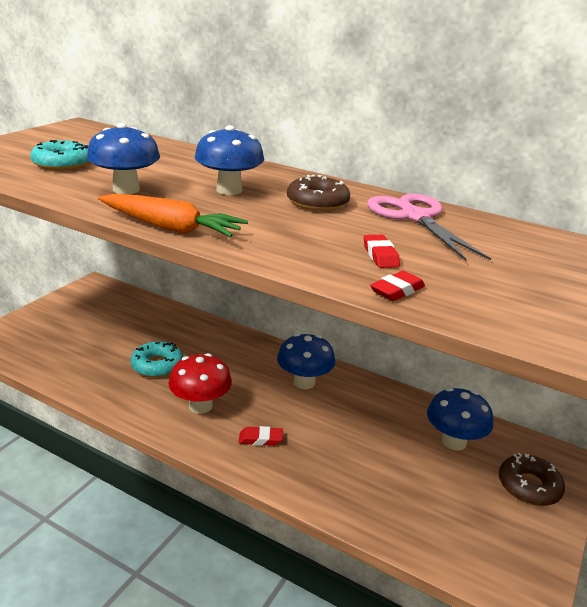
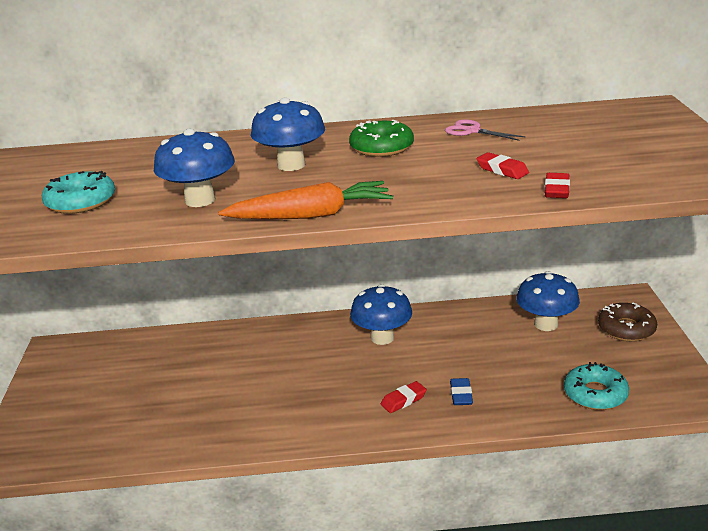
camera: 30 degrees left, 0 degrees up
turquoise donut [131,341,183,377] -> turquoise donut moved to [564,362,629,410]
red mushroom [168,353,232,414] -> none
brown donut [287,175,350,211] -> green donut [349,120,414,157]
pink scissors [367,193,491,261] -> pink scissors [445,120,526,141], size x0.53
none -> blue eraser [450,378,473,405]

